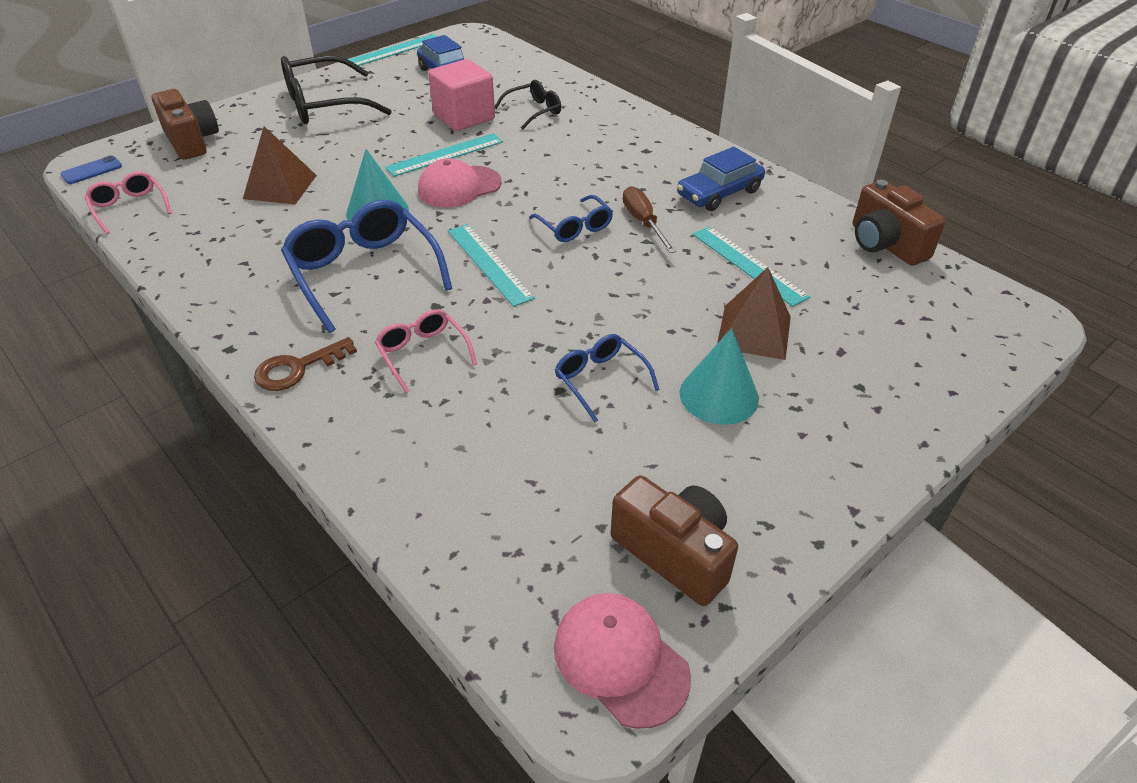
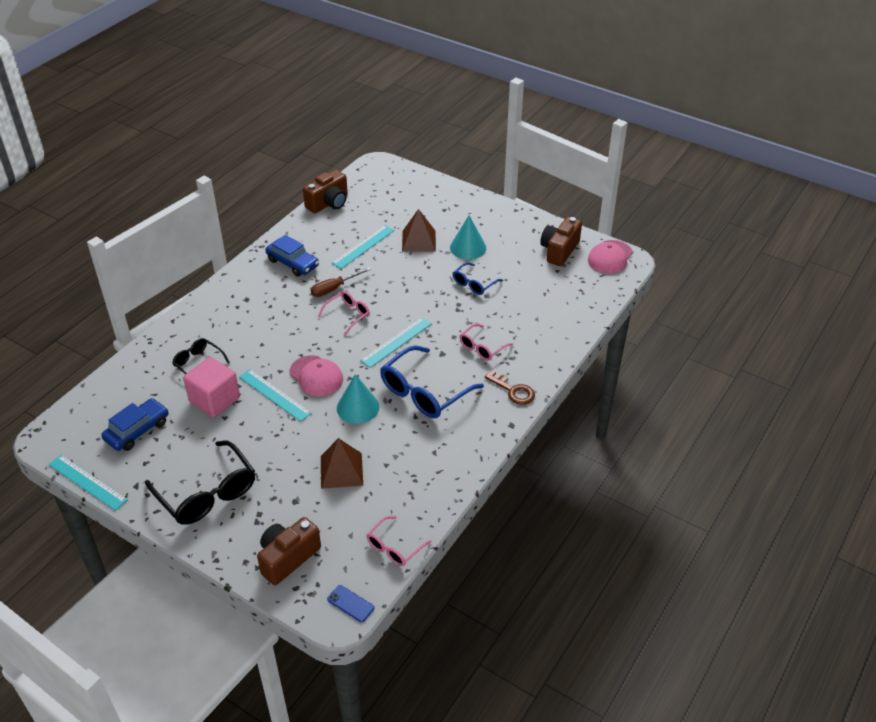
camera: 105 degrees left, 0 degrees up
blue glasses [529,195,613,242] -> pink glasses [318,291,370,335]

